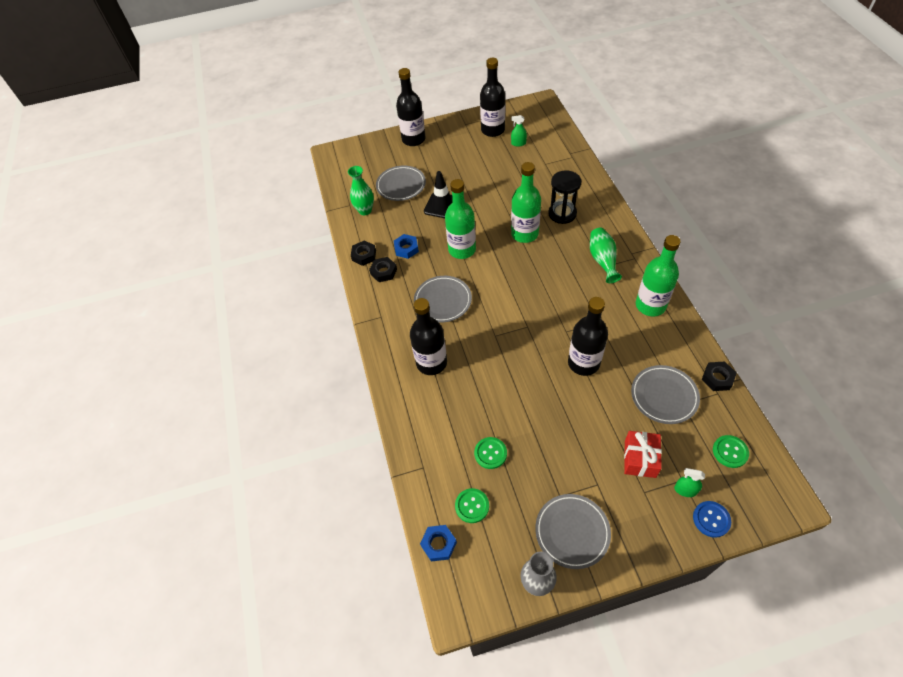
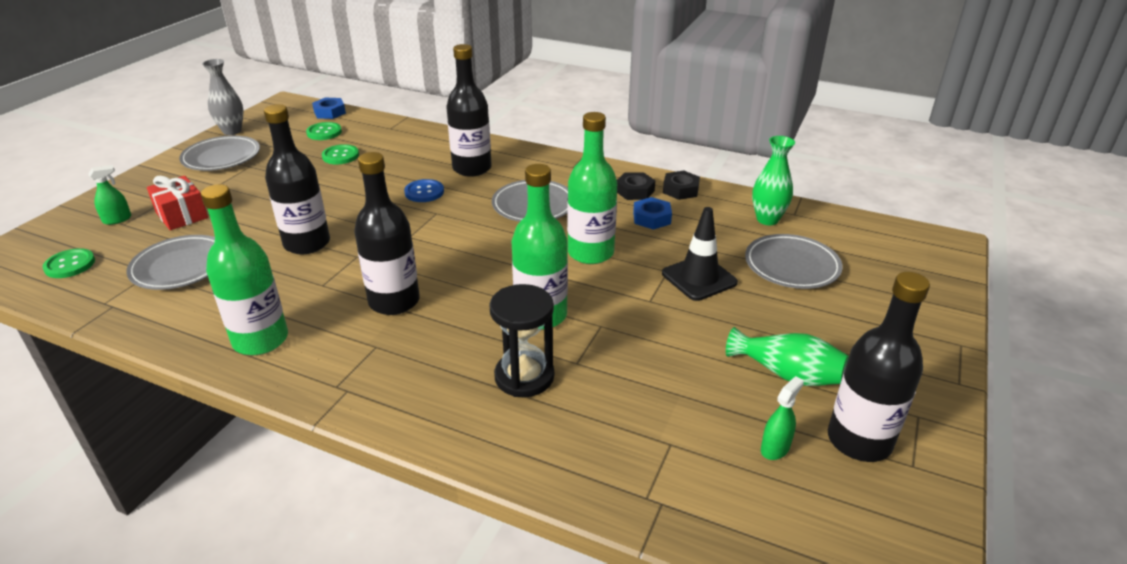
camera: 125 degrees right, 20 degrees down
black bottle [396,68,426,146] -> black bottle moved to [354,152,420,315]
green vase [590,228,622,283] -> green vase moved to [726,327,849,386]
blue button [693,501,731,538] -> blue button moved to [404,179,444,202]
black nut [702,362,737,391] -> none

